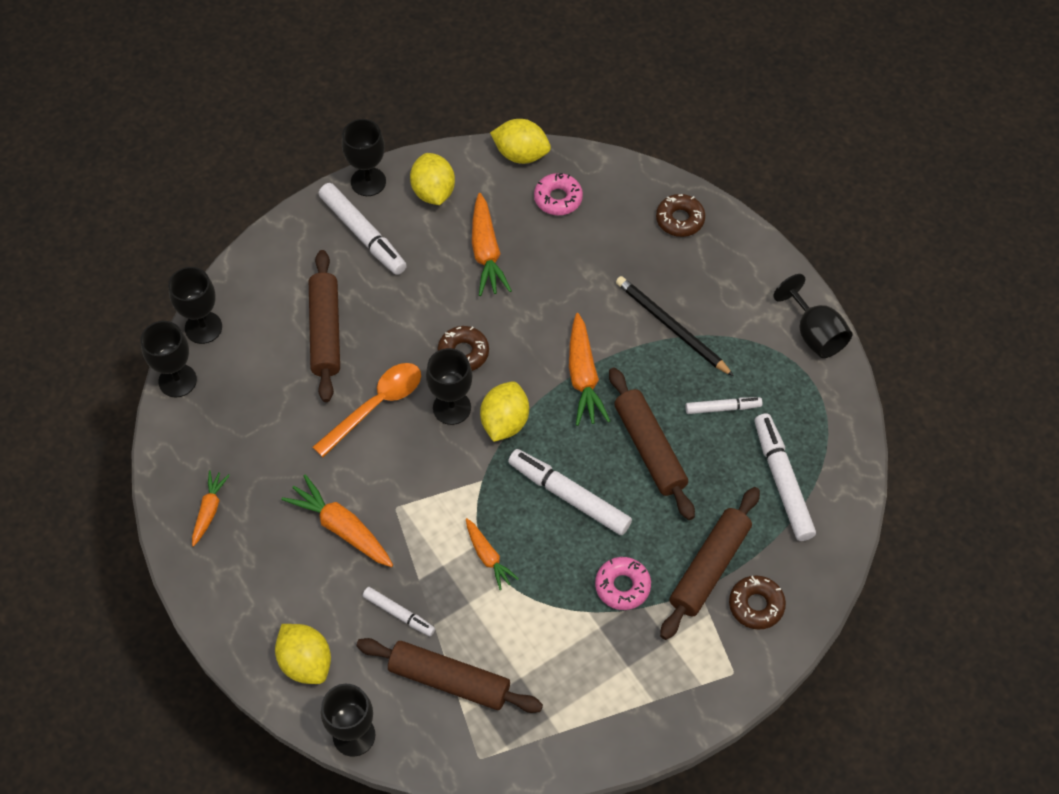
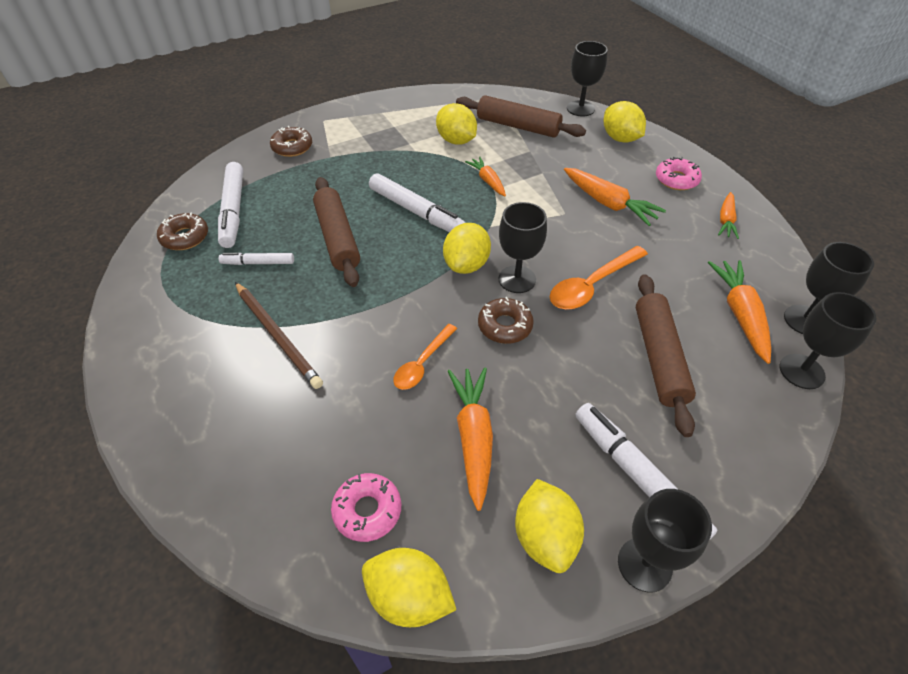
camera: 175 degrees left, 10 degrees down
white marker [363,587,435,636] -> none
orange carrot [569,313,610,426] -> orange carrot moved to [708,260,771,364]
pink donut [595,557,651,610] -> pink donut moved to [656,157,702,190]
black pencil [616,276,734,376] -> brown pencil [235,282,323,389]
brown donut [656,194,705,237] -> brown donut moved to [157,212,208,250]
brown rolling pin [660,487,760,640] -> none
black goblet [773,274,852,358] -> none
none -> orange spoon [394,324,457,390]
none -> yellow lemon [436,103,477,145]

